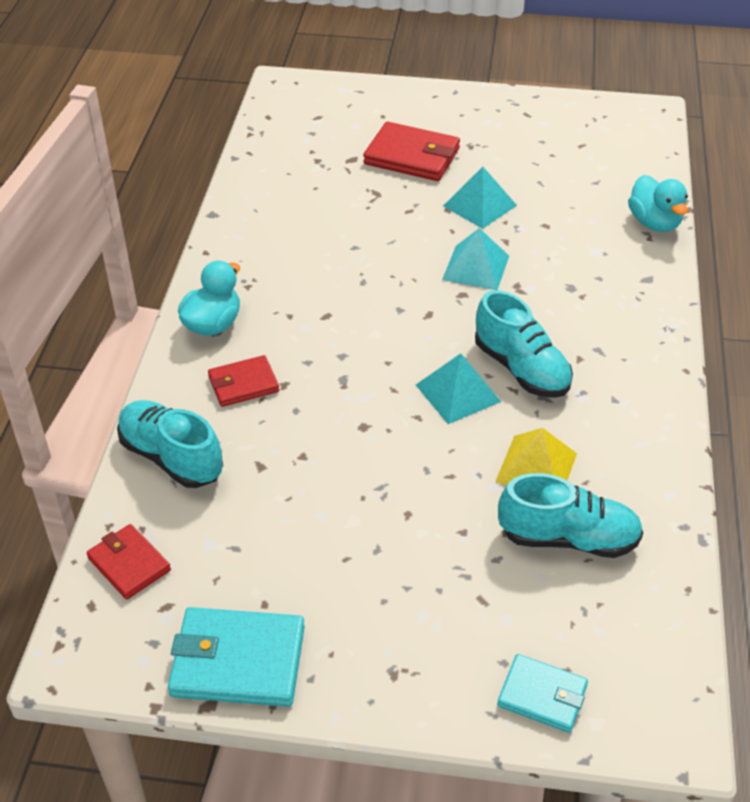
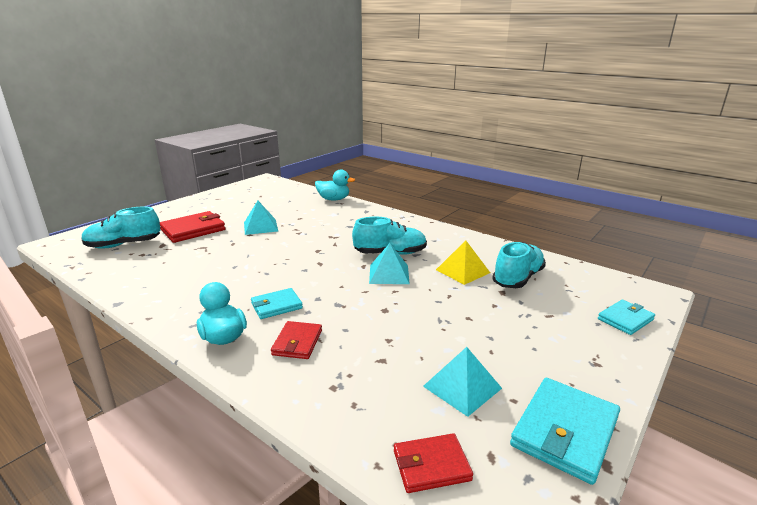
camera: 60 degrees left, 20 degrees down
turquoise shoe [117,400,223,488] -> turquoise shoe moved to [81,206,160,248]
turquoise pyramid [442,228,509,290] -> turquoise pyramid moved to [423,347,502,417]
none -> turquoise wallet [251,288,303,319]

